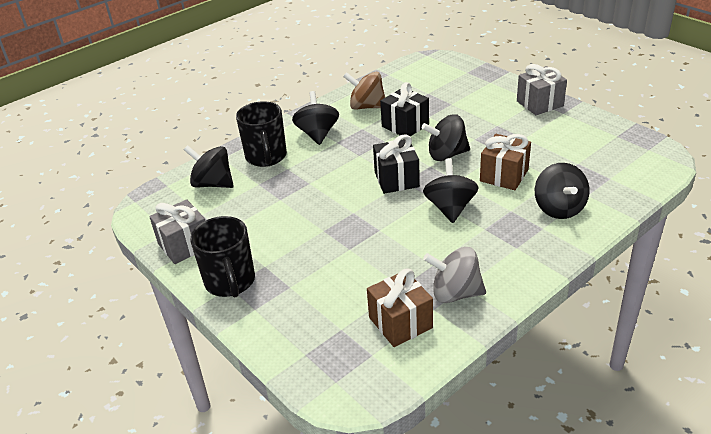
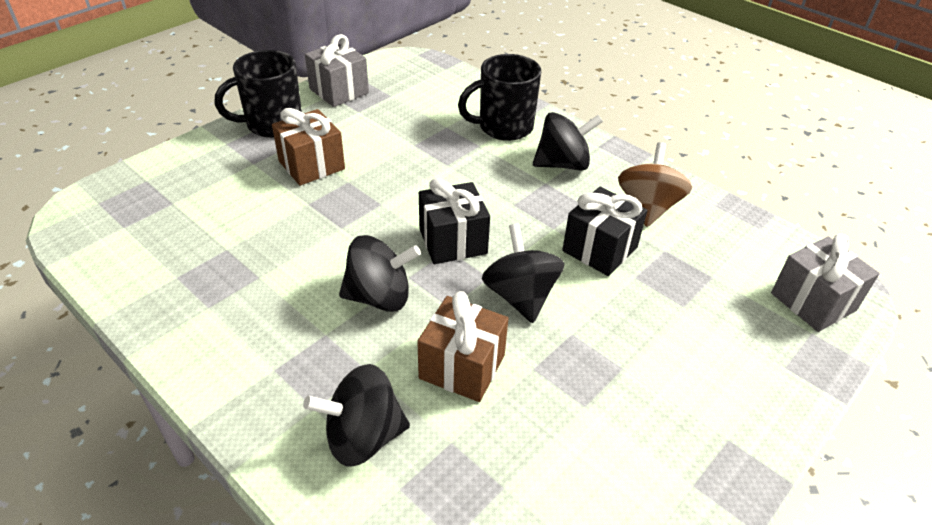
camera: 80 degrees right, 5 degrees up
black spinning top [184,145,234,188] -> none
brown gift [367,269,433,347] -> brown gift moved to [272,108,345,186]
grey spinning top [423,247,486,303] -> none
grey gift [517,64,567,115] -> grey gift moved to [771,234,880,332]

